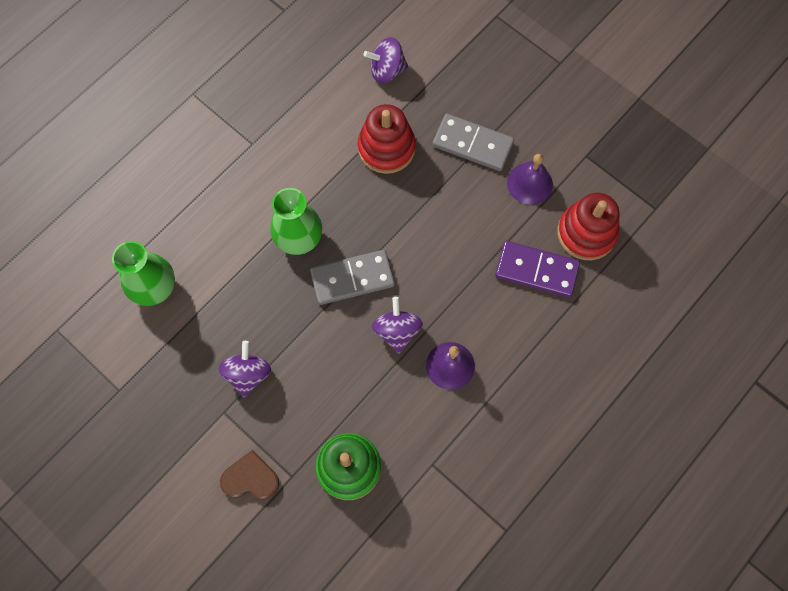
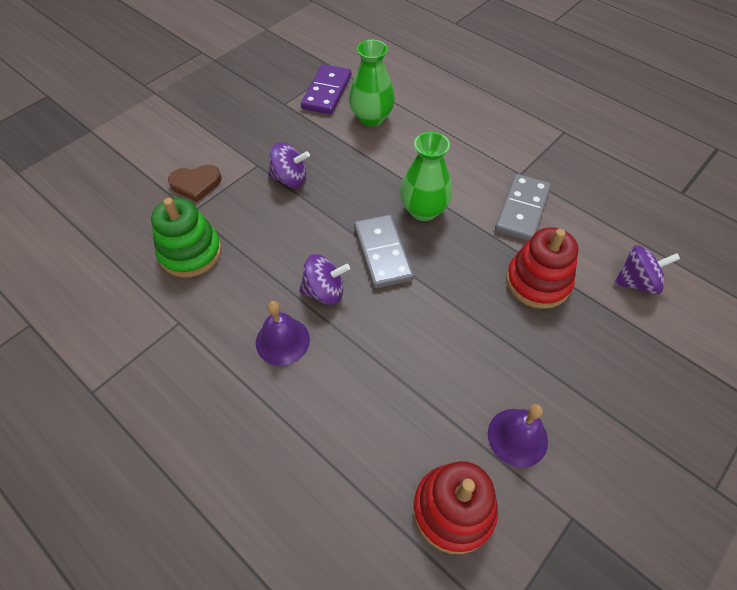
camera: 90 degrees right, 15 degrees down
brown heart [220,450,279,499] -> brown heart turned 75 degrees clockwise [168,165,222,202]
purple spinning top [364,37,408,84] -> purple spinning top turned 90 degrees clockwise [614,245,680,294]
grey domino [432,114,514,171] -> grey domino moved to [495,174,551,241]
purple domino [495,241,580,297] -> purple domino moved to [301,64,351,114]

